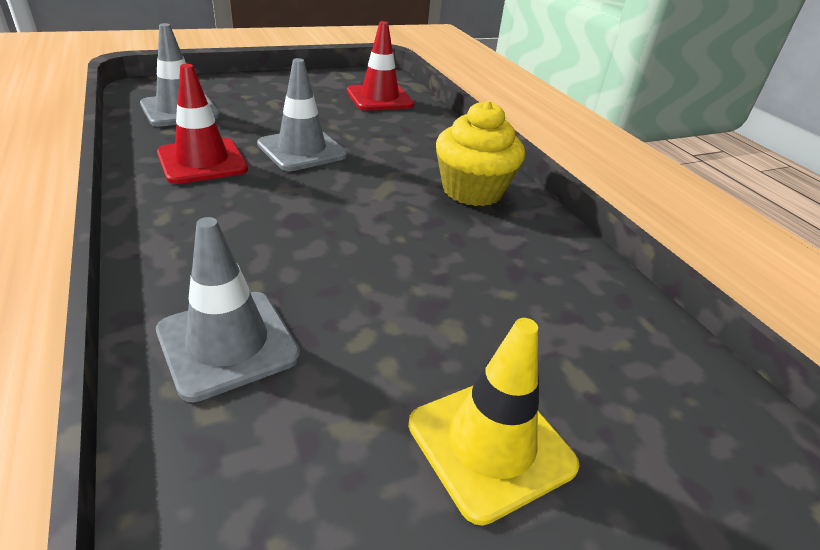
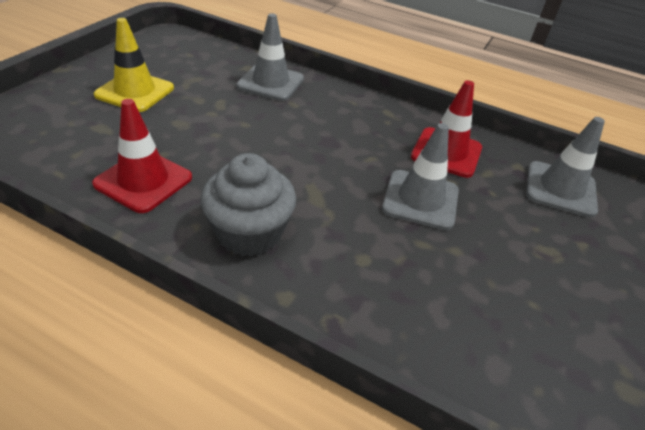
camera: 140 degrees right, 5 degrees up
red traffic cone [347,21,414,111] -> red traffic cone moved to [92,99,192,213]
yellow cupcake [436,100,525,206] -> grey cupcake [200,153,296,256]

